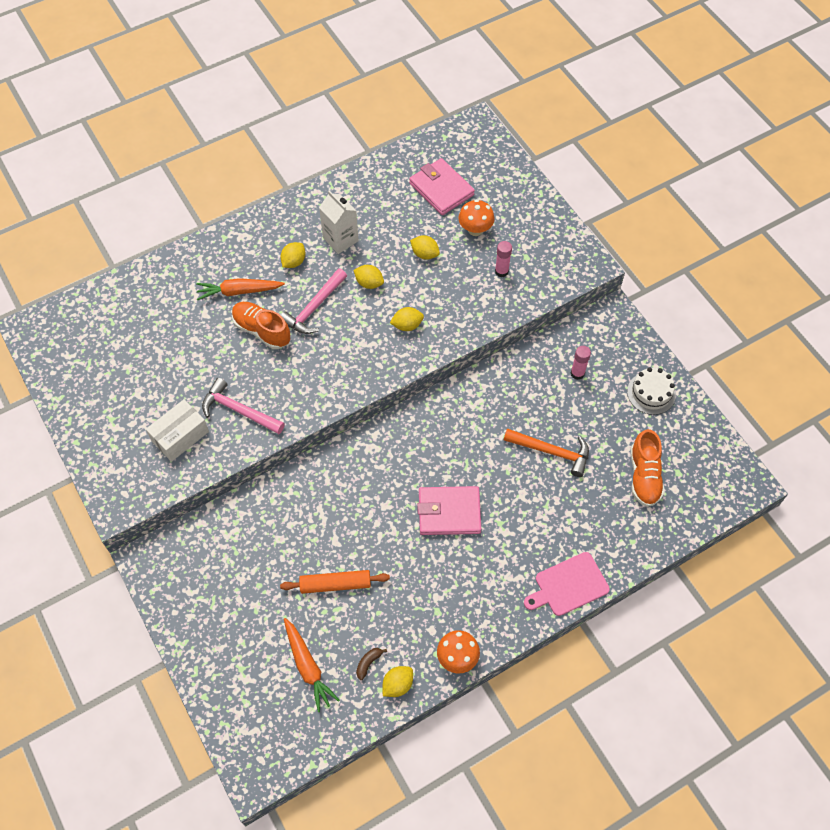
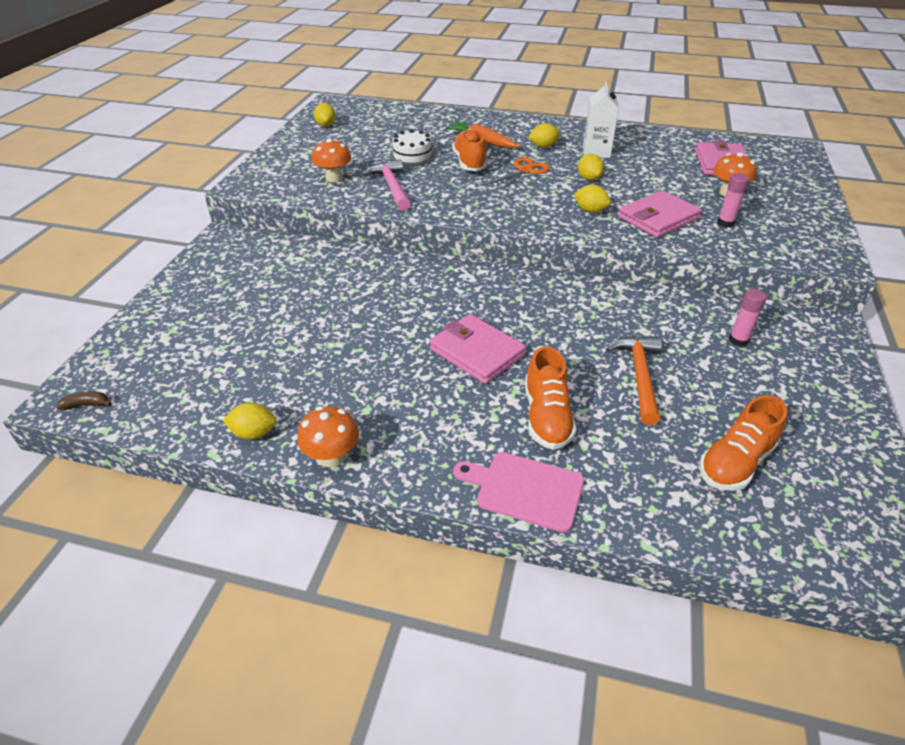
camera: 45 degrees right, 20 degrees down
white box [146,399,209,462] -> orange mushroom [312,138,351,182]
orange rolling pin [280,570,390,594] -> none
pink hammer [281,268,347,334] -> orange scissors [490,157,550,189]
orange carrot [284,618,340,712] -> none
brown banana [356,648,387,680] -> brown banana moved to [56,391,112,410]
yellow lemon [410,235,440,260] -> yellow lemon moved to [314,103,336,127]
orange hammer [504,428,589,477] -> orange hammer turned 150 degrees counterclockwise [606,336,662,425]
white cake [627,367,676,415] -> white cake moved to [389,129,436,166]
none -> orange shoe [525,346,576,450]
none -> pink wallet [618,190,702,238]

